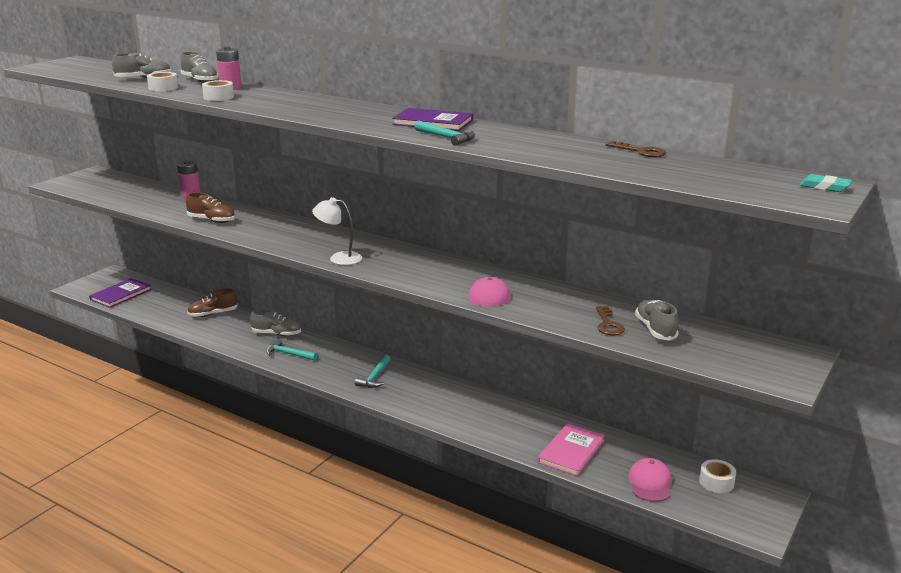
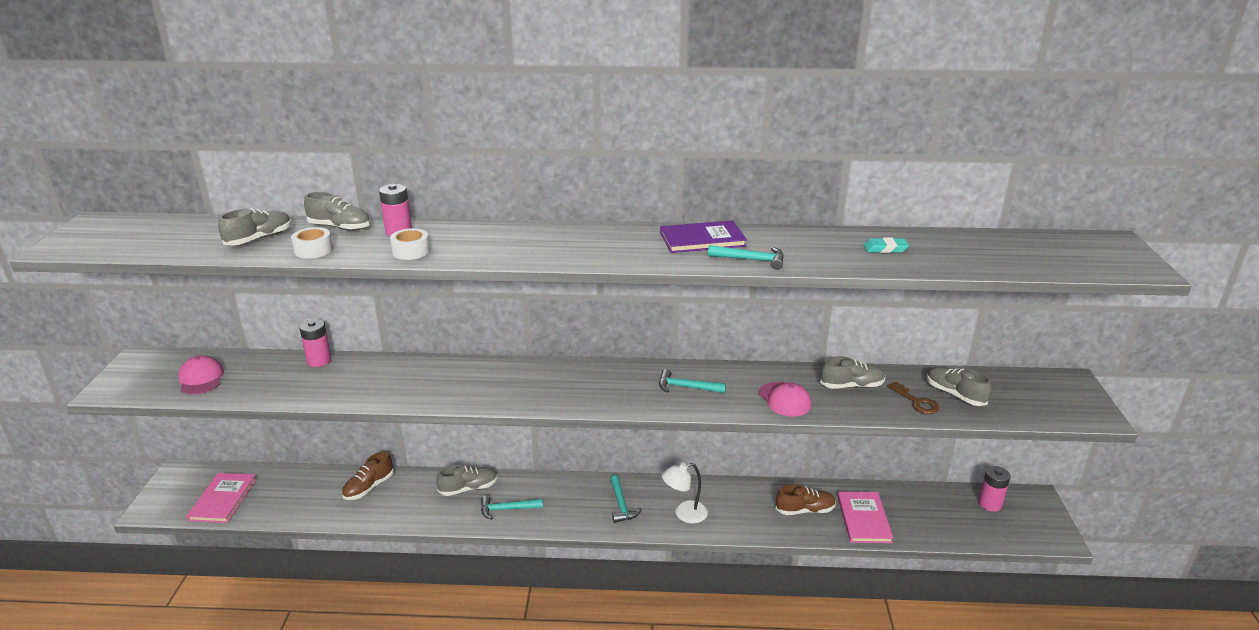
camera: 30 degrees left, 5 degrees up
purple book [89,278,152,308] -> pink book [187,473,256,523]
brown shoe [186,193,235,223] -> brown shoe moved to [776,484,836,515]
white lamp [312,197,362,265] -> white lamp moved to [662,463,708,523]
brown key [605,141,666,157] -> none
pink cap [628,458,672,502] -> pink cap moved to [178,355,224,395]
white tape [699,459,736,493] -> pink battery [978,466,1011,512]
turquoise eraser [799,174,852,192] -> turquoise eraser moved to [864,238,909,253]
none -> turquoise hammer [659,369,726,393]
none -> grey shoe [820,356,886,389]

